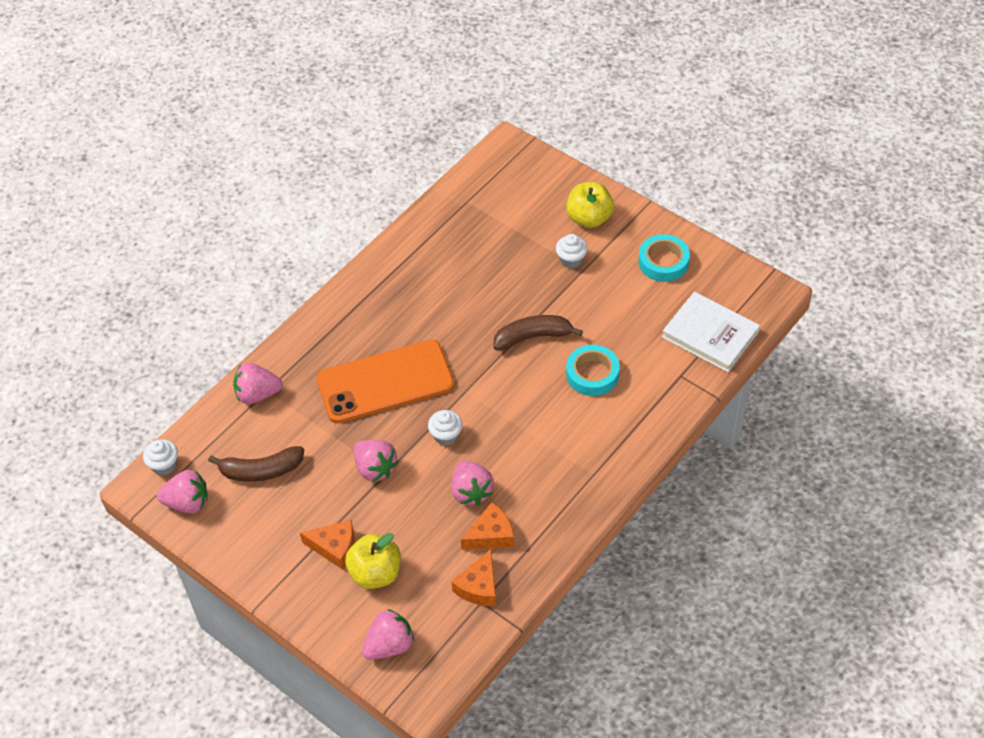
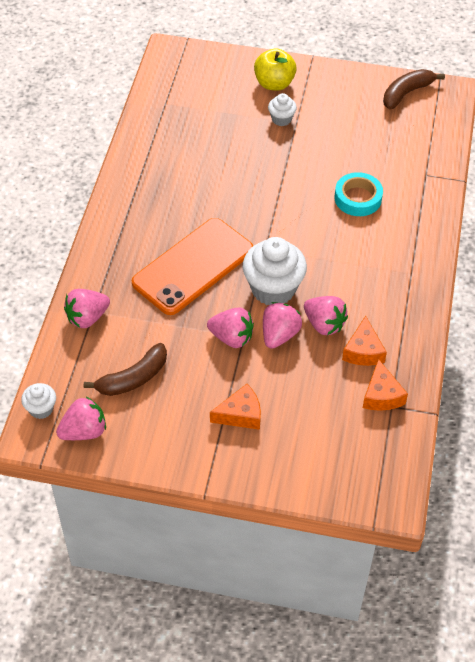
camera: 30 degrees left, 0 degrees up
yellow apple [345,533,401,589] -> none
pink strawberry [362,609,414,660] -> pink strawberry moved to [263,302,302,349]
white cupcake [428,410,462,446] -> white cupcake [243,237,307,305], size x1.98
orange cheese [461,502,514,550] -> orange cheese turned 150 degrees clockwise [342,316,387,366]
brown banana [493,315,583,351] -> brown banana moved to [383,69,445,110]
turquoise tape [638,234,690,282] -> none
white book [662,292,760,372] -> none

